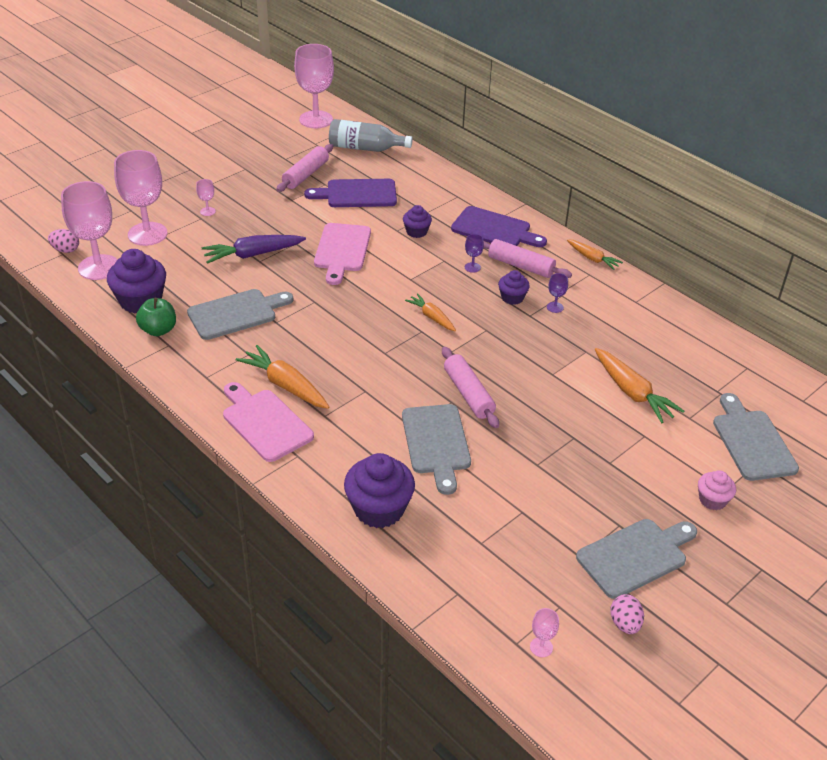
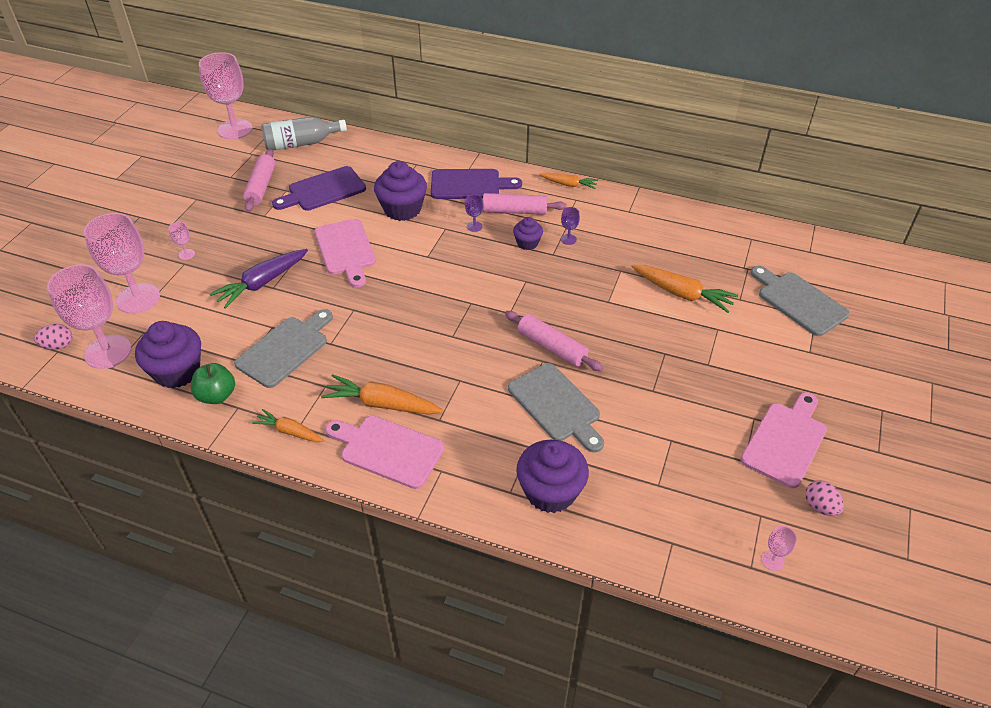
camera: 25 degrees left, 5 degrees up
purple cupcake [403,205,432,238] -> purple cupcake [374,161,427,221], size x1.82
orange carrot [405,293,456,331] -> orange carrot moved to [252,409,324,442]
grey cutting board [576,519,697,599] -> pink cutting board [740,392,827,488]
pink cupcake [698,470,736,510] -> none

